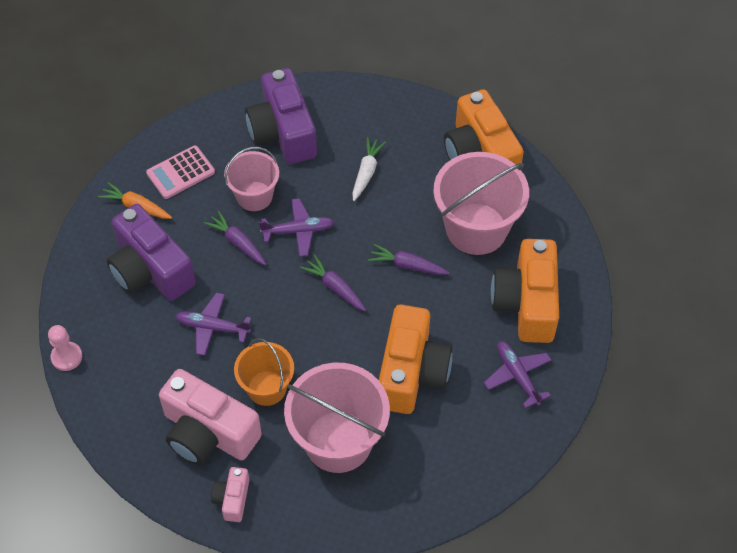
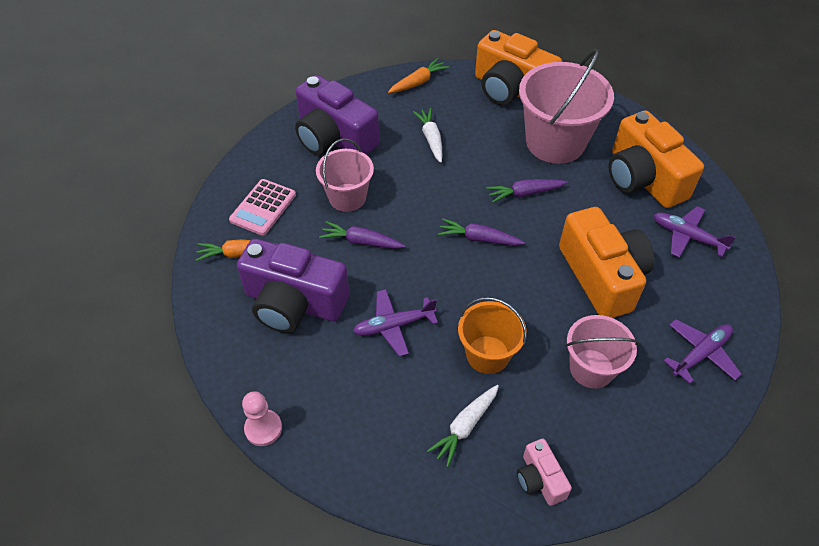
camera: 30 degrees left, 5 degrees down
pink camera [159,369,262,465] -> white carrot [427,385,499,467]
purple plane [259,198,334,257] -> purple plane moved to [664,319,742,384]
pink bucket [284,363,390,473] -> pink bucket [566,315,639,389], size x0.59
none -> orange carrot [388,58,449,93]

